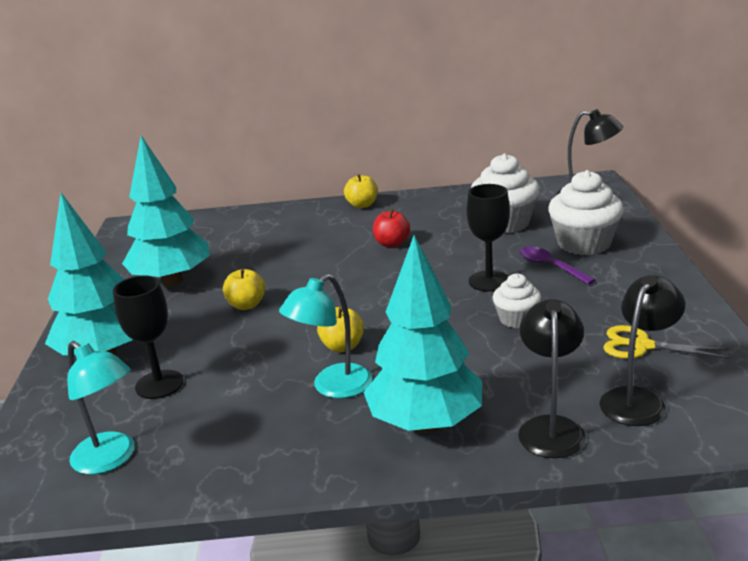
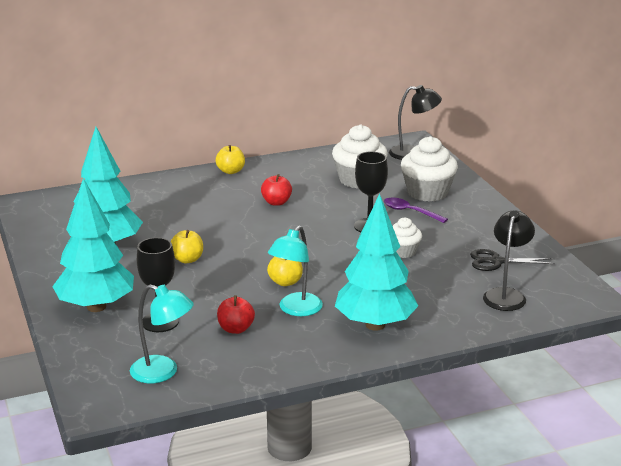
camera: 20 degrees left, 0 degrees up
black lamp [518,299,586,458] -> none
yellow scissors [603,325,729,359] -> black scissors [470,249,555,271]
none -> red apple [217,296,255,334]

